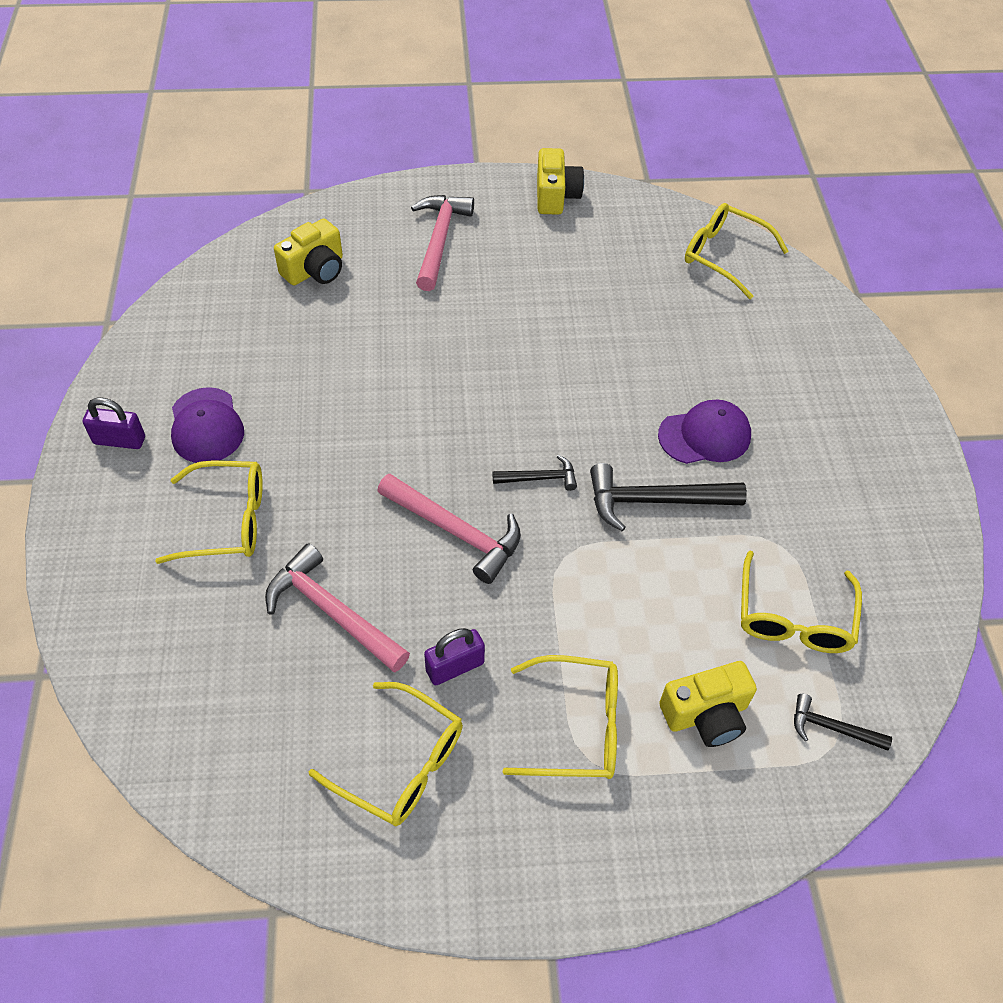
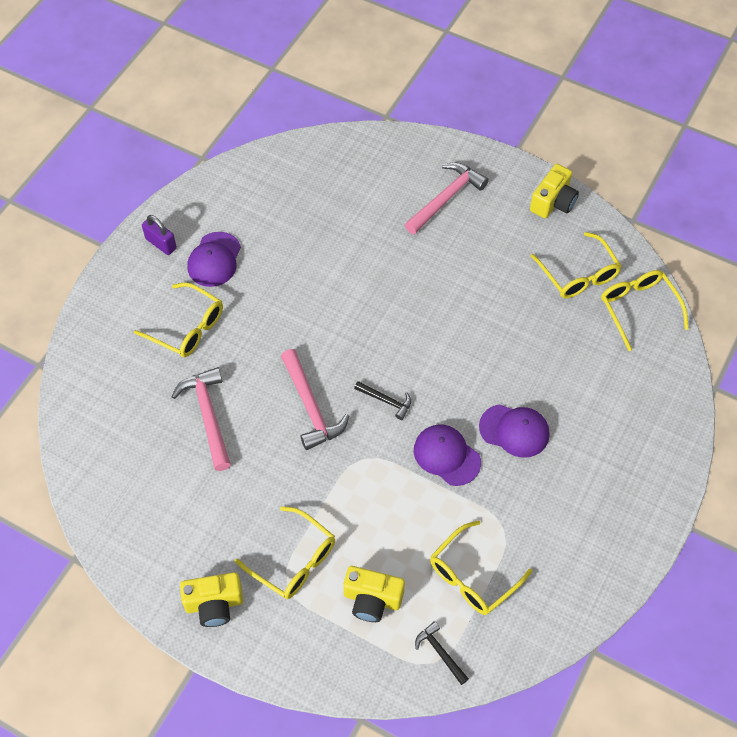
camera: 35 degrees right, 5 degrees up
yellow camera [274,219,343,285] -> yellow camera moved to [180,572,243,627]
yellow glasses [309,682,463,826] -> yellow glasses moved to [531,232,622,298]
purple padlock [424,628,485,685] -> none
black hammer [590,463,747,532] -> purple cap [414,424,481,486]

